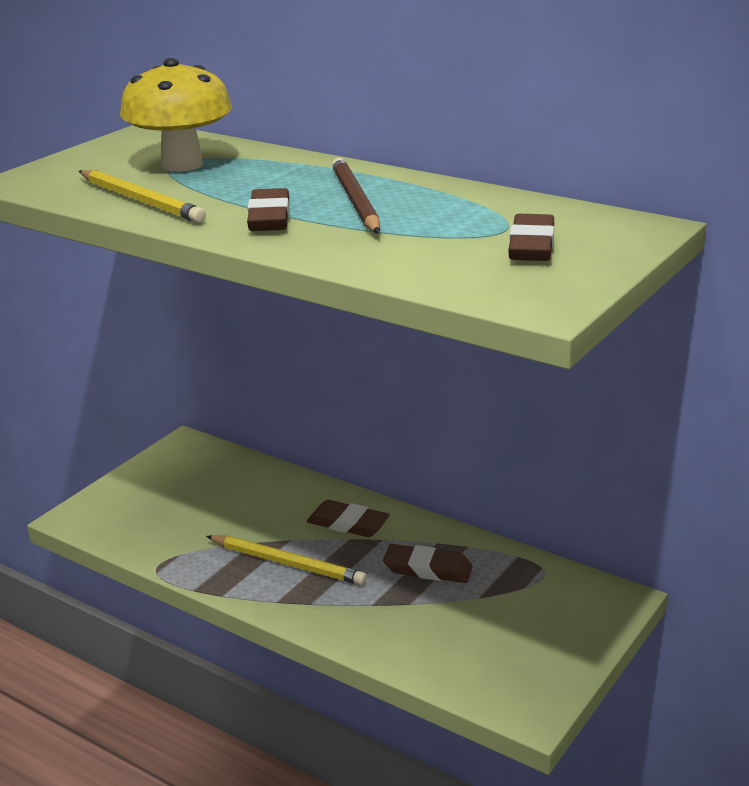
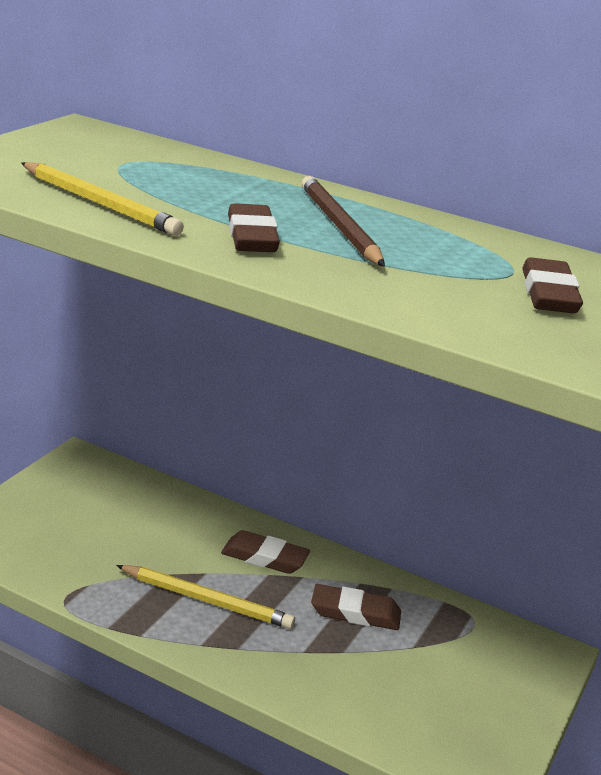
camera: 10 degrees left, 0 degrees up
yellow mushroom [120,58,232,172] -> none

